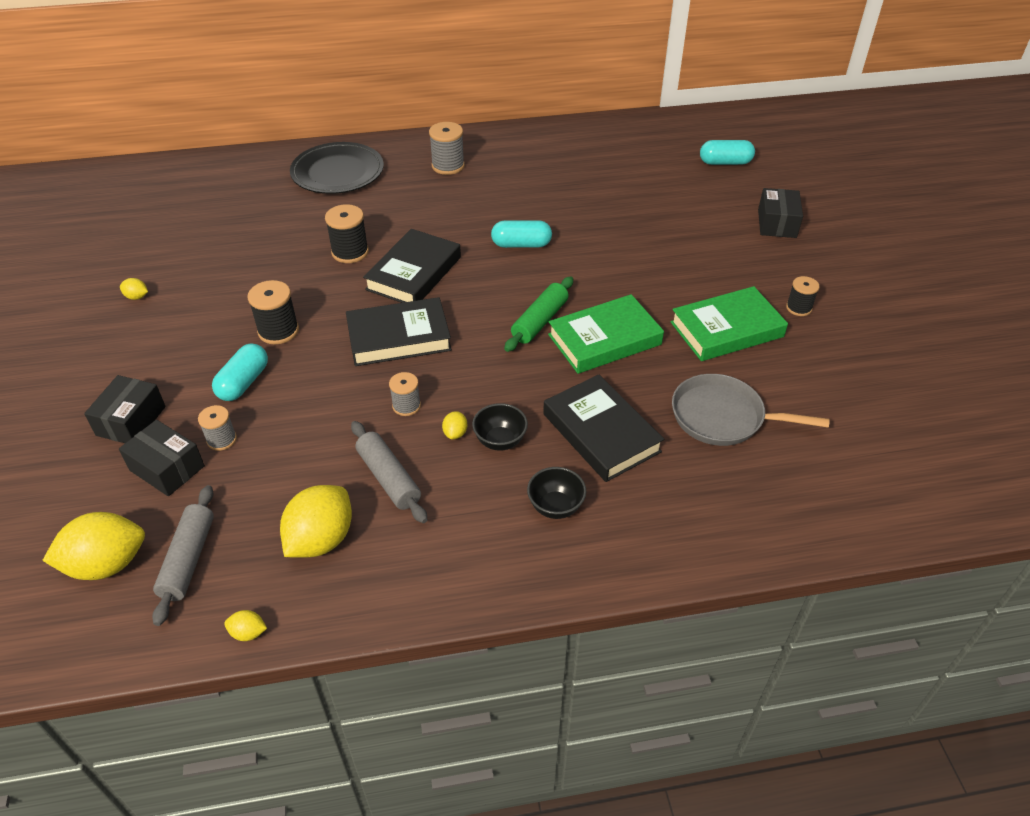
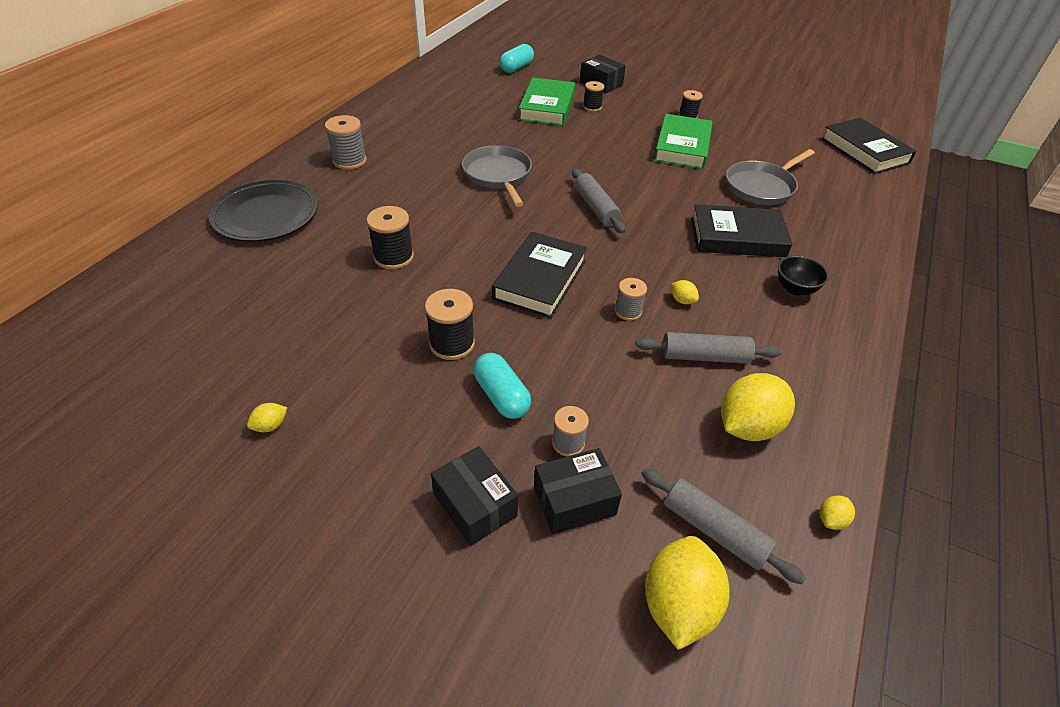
camera: 55 degrees left, 0 degrees up
yellow lemon [280,485,352,558] -> yellow lemon turned 75 degrees clockwise [721,373,795,441]
black book [363,229,461,303] -> black book moved to [821,118,917,174]
black bowl [472,403,528,451] -> none
turquoise capsule [491,220,552,248] -> grey pan [462,145,532,207]
green rolling pin [504,276,573,352] -> grey rolling pin [572,169,625,234]
green book [548,294,664,374] -> green book moved to [519,78,575,126]
none -> black spool [583,81,604,112]

